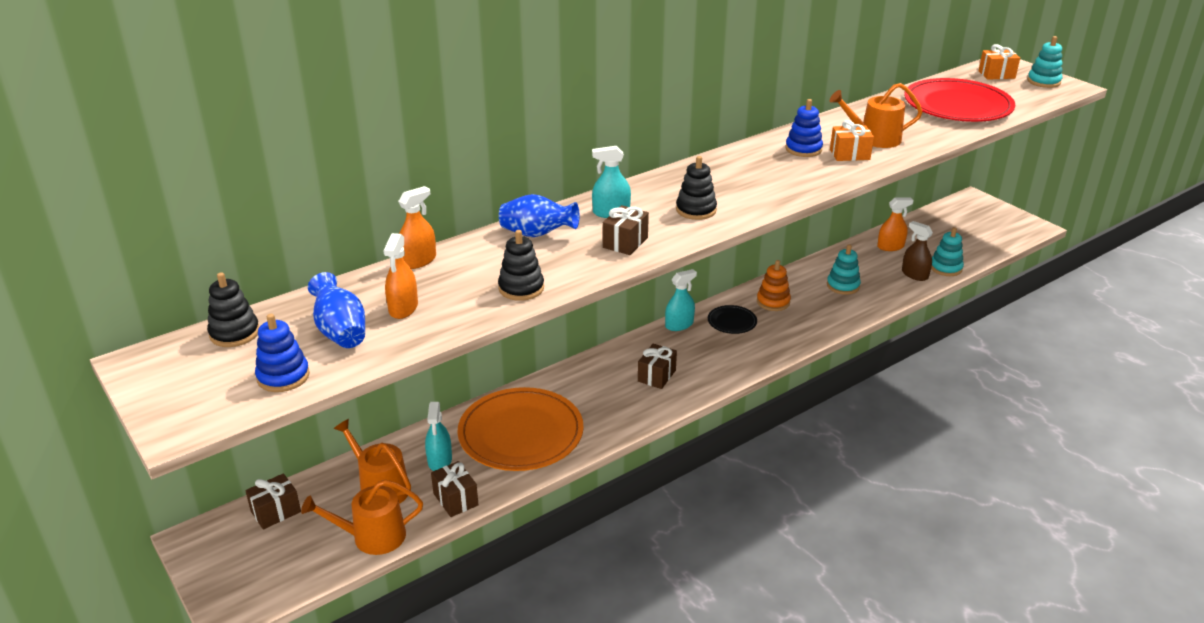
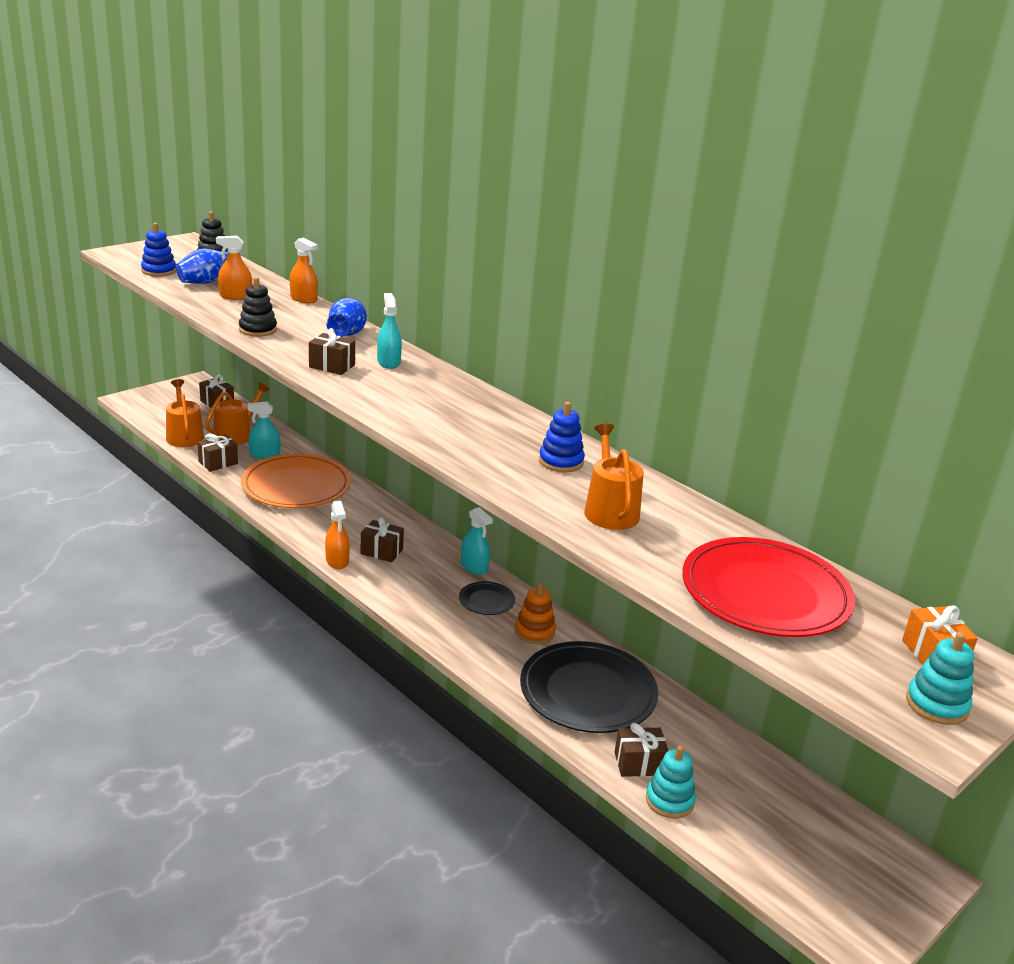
camera: 80 degrees right, 5 degrees down
black stacking toy [676,156,717,220] -> none
turquoise stacking toy [827,244,861,295] -> black plate [520,641,658,733]
orange gift [830,120,874,161] -> none
orange spray bottle [877,197,914,251] -> orange spray bottle moved to [325,501,350,569]
brown spray bottle [902,221,933,281] -> brown gift [614,723,669,777]

